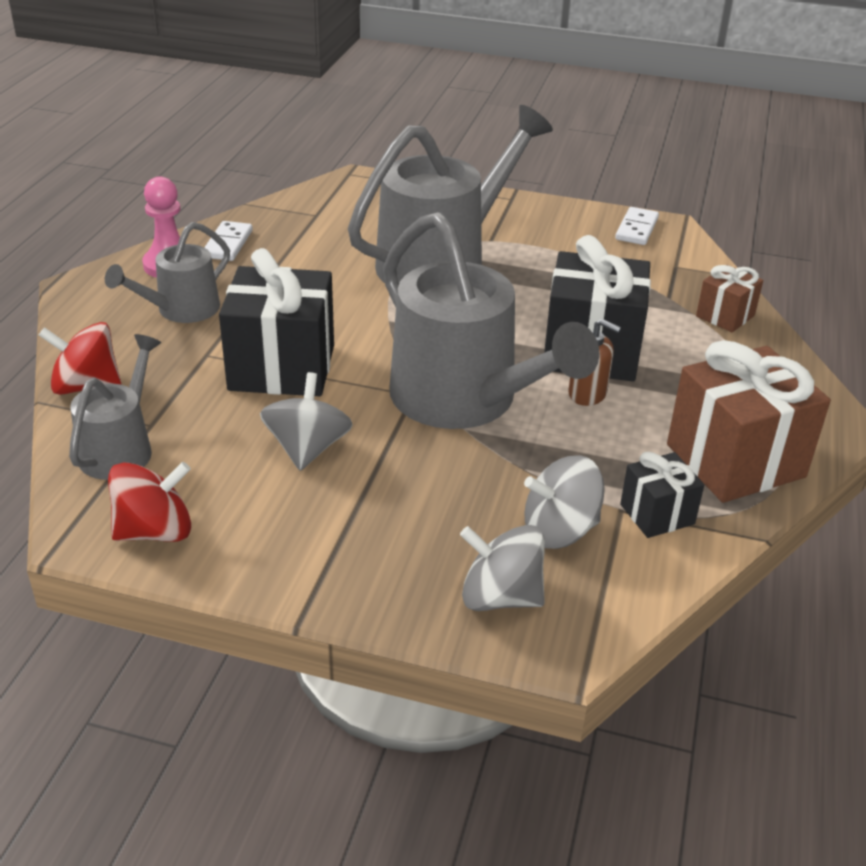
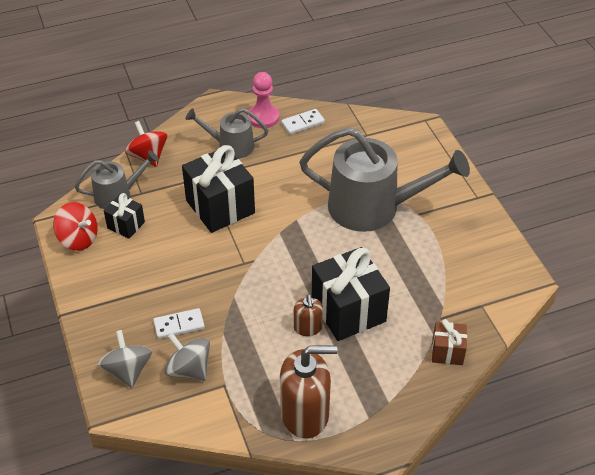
camera: 55 degrees right, 10 degrees up
grey spinning top [260,372,353,471] -> none
grey watering can [383,212,600,429] -> none
white domino [615,207,659,245] -> white domino moved to [153,308,205,339]
black gift [620,452,704,538] -> black gift moved to [104,193,145,239]
brown gift [667,340,831,503] -> brown soap dispenser [280,346,337,439]

